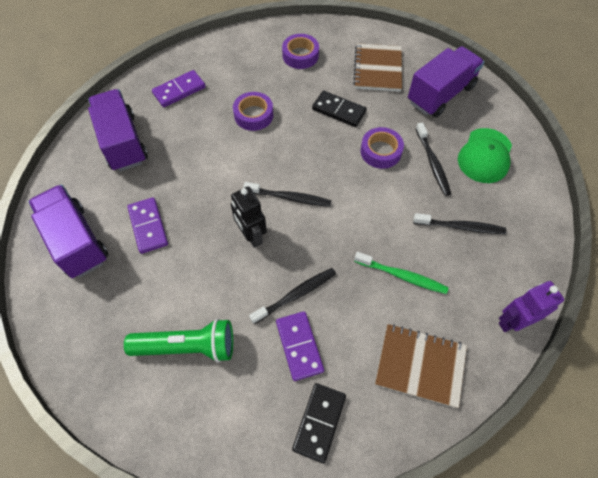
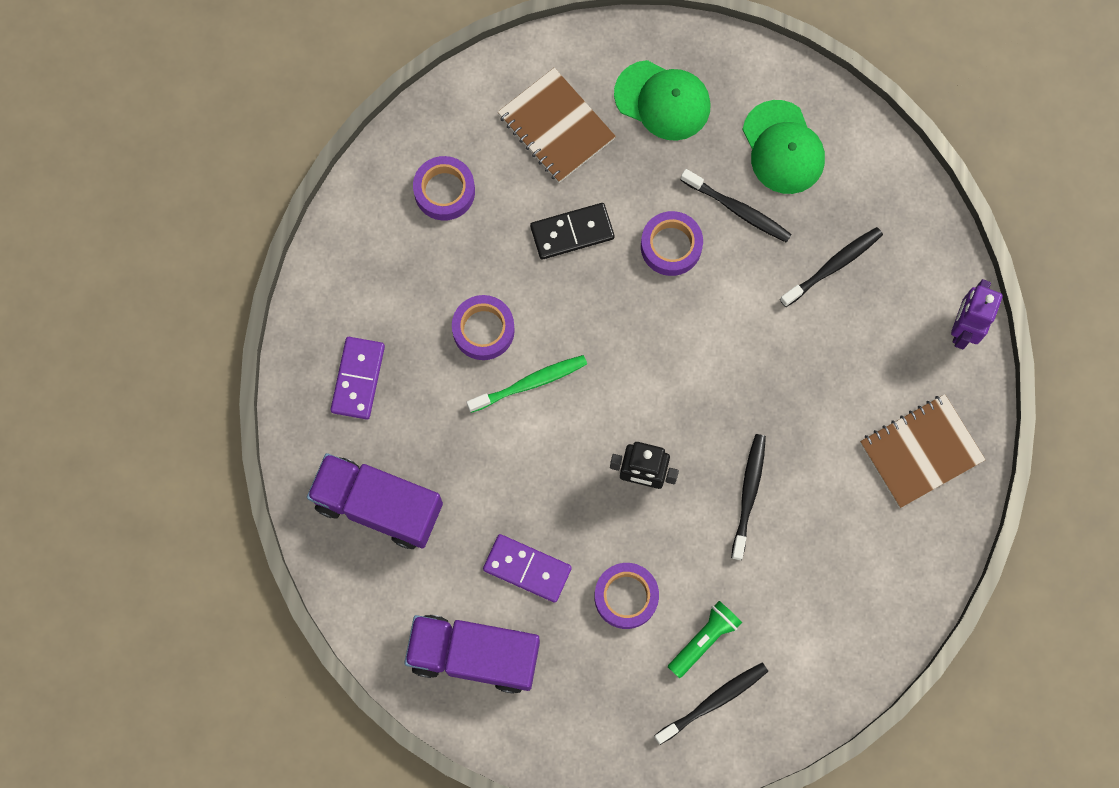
camera: 45 degrees left, 15 degrees up
green flashlight [124,319,233,362] -> green flashlight [668,601,742,678], size x0.65
black toothbrush [243,182,331,207] -> black toothbrush moved to [654,663,768,745]
purple domino [276,311,324,381] -> none
black domino [292,383,346,463] -> none
green toothbrush [354,252,449,294] -> green toothbrush moved to [467,355,587,413]
purple truck [408,46,484,117] -> green cap [614,60,711,141]
none -> purple tape [594,563,659,629]

